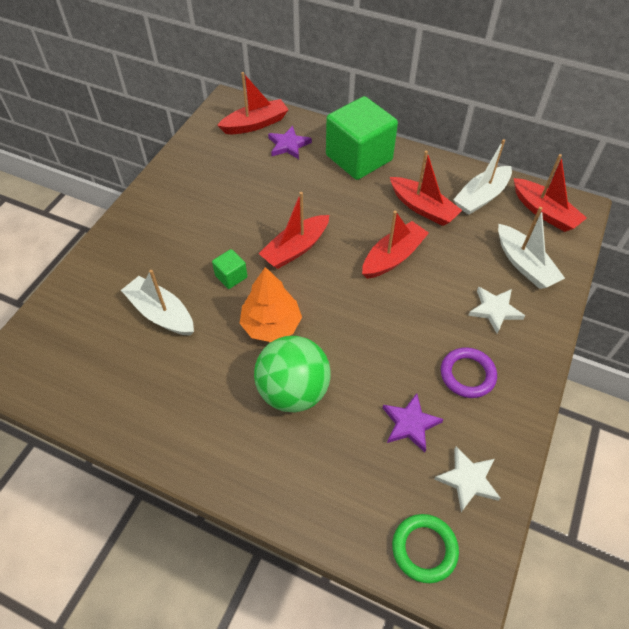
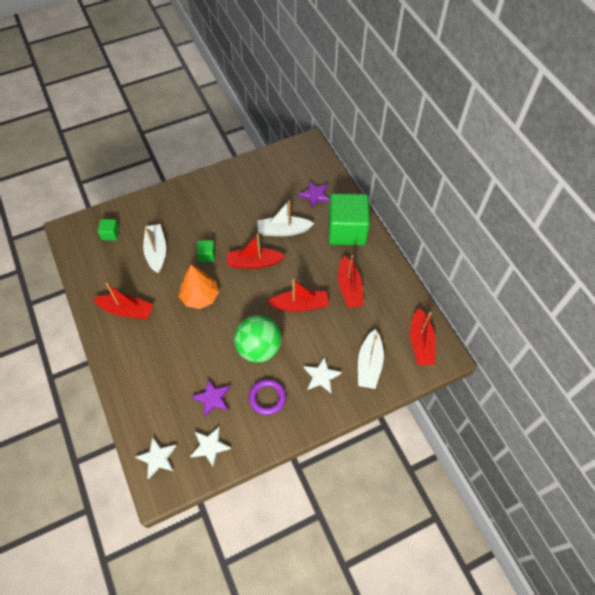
camera: 40 degrees right, 5 degrees up
red boat [217,72,289,134] -> red boat moved to [93,283,154,319]
green ball [254,336,331,412] -> green ball moved to [234,315,282,363]
green ring [392,514,459,583] -> white star [136,437,176,479]
white boat [453,139,512,215] -> white boat moved to [257,200,315,236]
none -> green cube [98,219,119,241]

